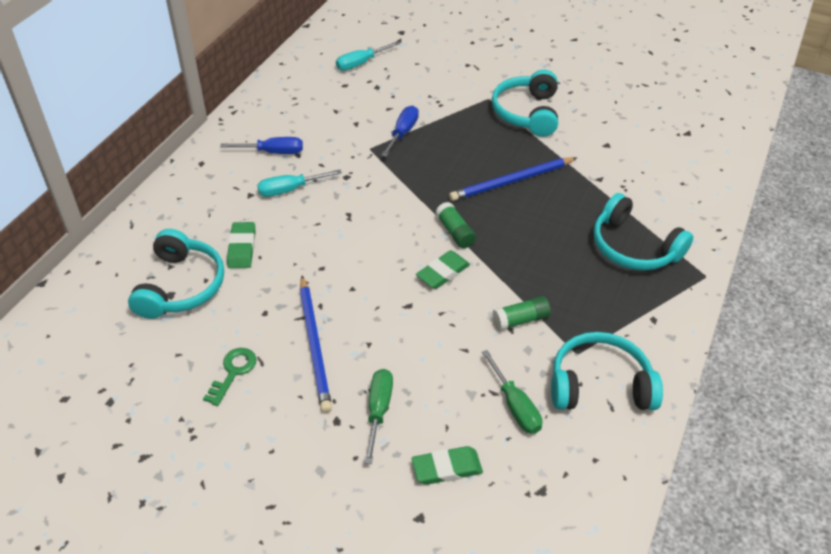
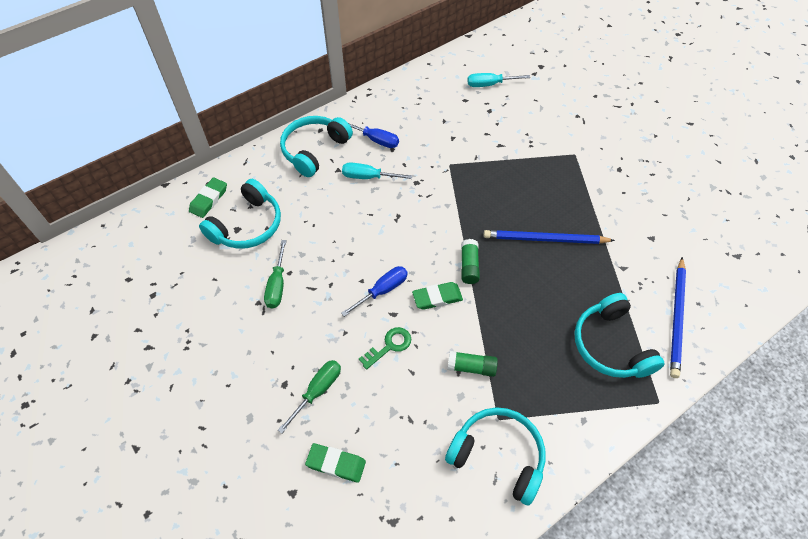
camera: 30 degrees right, 10 degrees up
green key [203,348,257,406] -> green key moved to [359,327,411,370]
green eraser [227,222,255,268] -> green eraser moved to [189,178,227,218]
blue pencil [300,276,332,413] -> blue pencil moved to [670,257,686,378]
blue screwdriver [381,106,419,157] -> blue screwdriver moved to [341,266,408,317]
green screwdriver [482,350,542,434] -> green screwdriver moved to [264,240,287,309]
turquoise headphones [492,70,558,137] -> turquoise headphones moved to [280,116,353,177]

